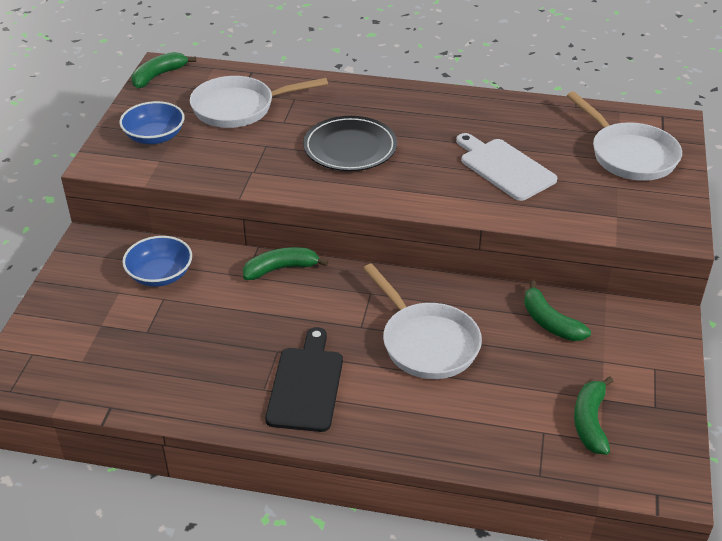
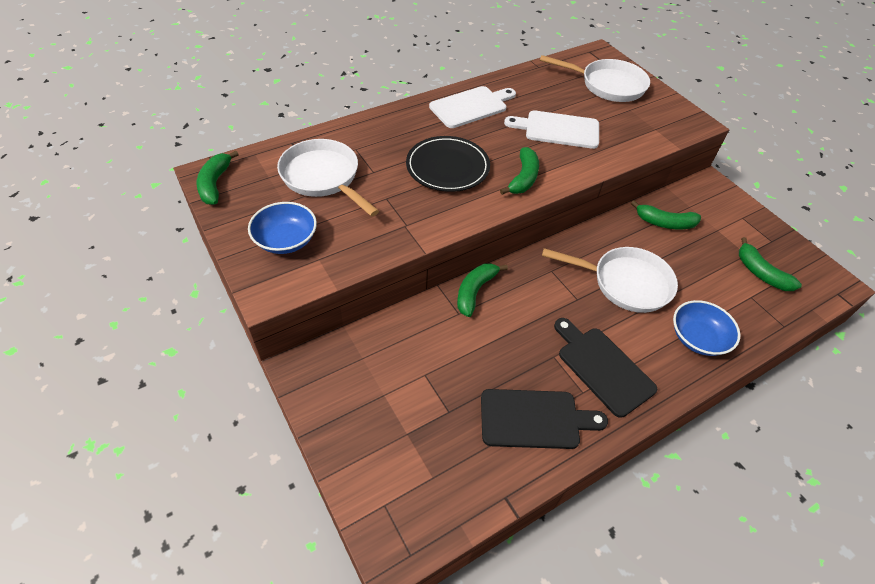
camera: 45 degrees left, 10 degrees up
blue bowl [122,236,192,287] -> blue bowl moved to [673,300,741,356]
white pan [190,76,328,128] -> white pan turned 105 degrees clockwise [277,139,379,217]
none -> white cutting board [429,86,516,128]
none -> black cutting board [481,389,608,449]
none -> green banana [500,147,539,195]

